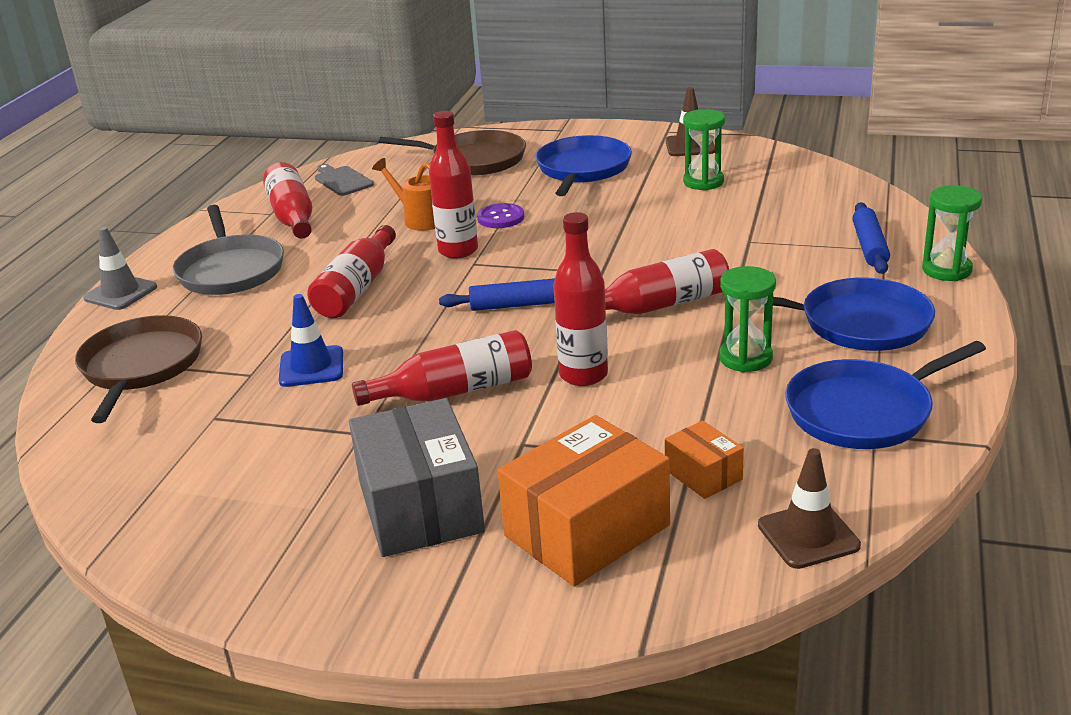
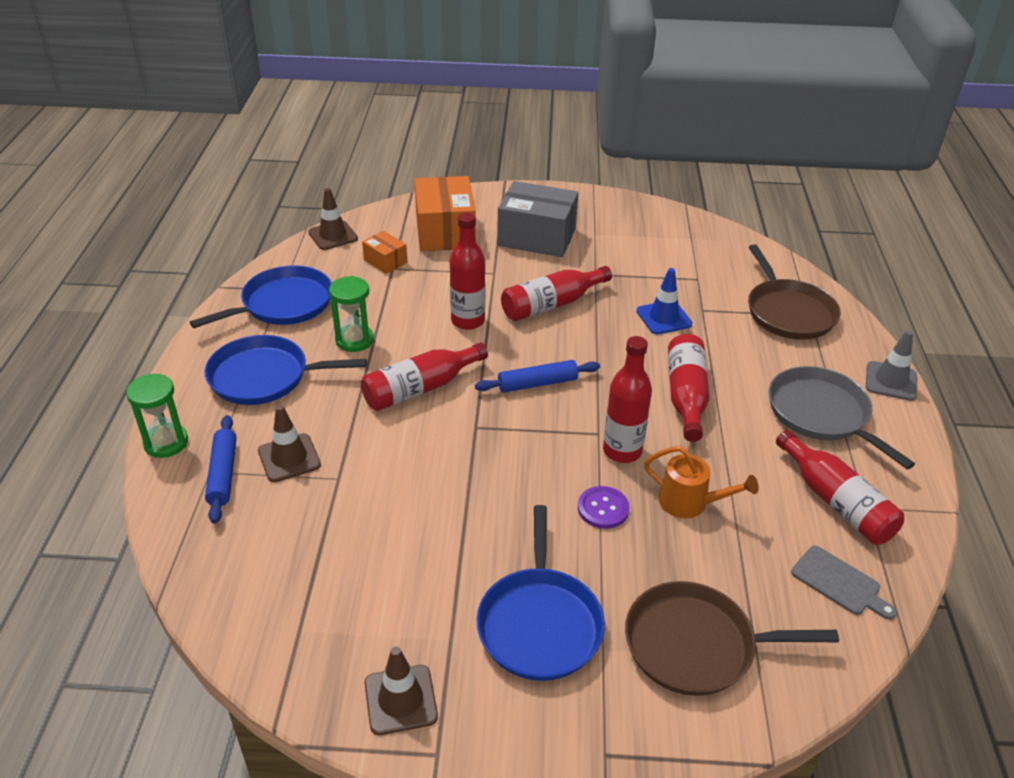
camera: 165 degrees right, 10 degrees up
grey box [349,398,485,557] -> grey box turned 45 degrees counterclockwise [497,181,578,257]
orange box [498,415,670,587] -> orange box turned 45 degrees counterclockwise [414,176,476,251]
green hourglass [683,109,725,191] -> none
none -> brown traffic cone [258,405,321,482]

